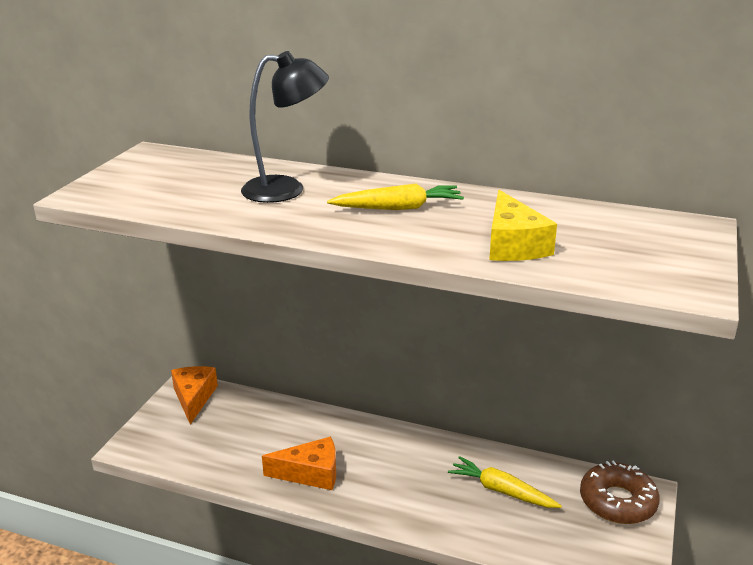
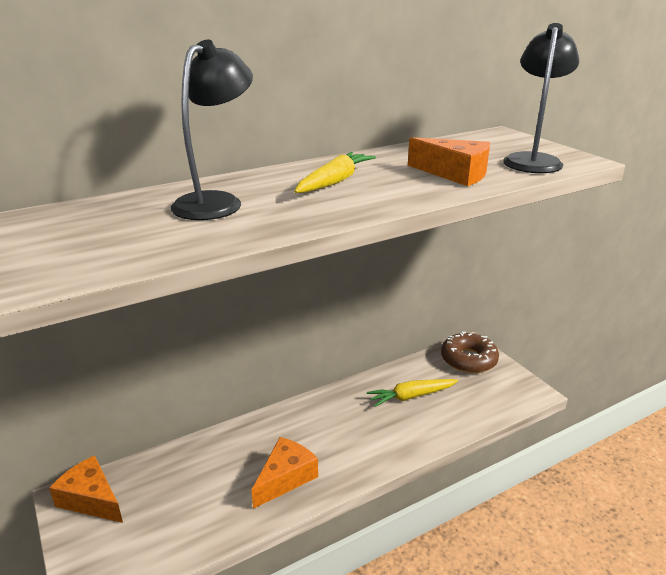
camera: 50 degrees left, 0 degrees up
yellow cheese [489,190,557,261] -> orange cheese [408,137,490,186]
none -> black lamp [503,23,579,173]

